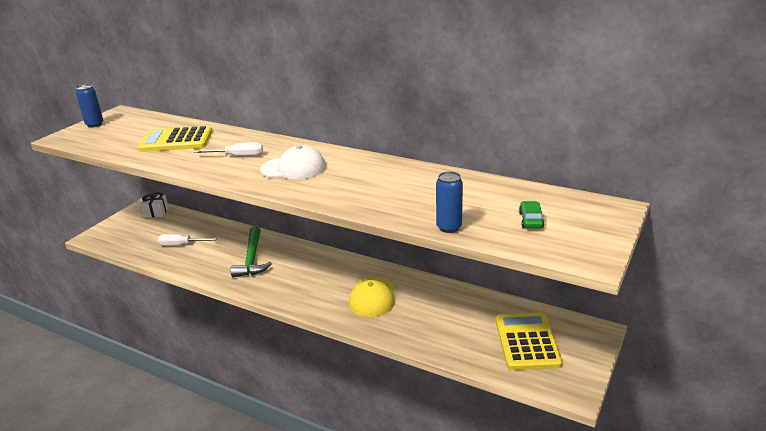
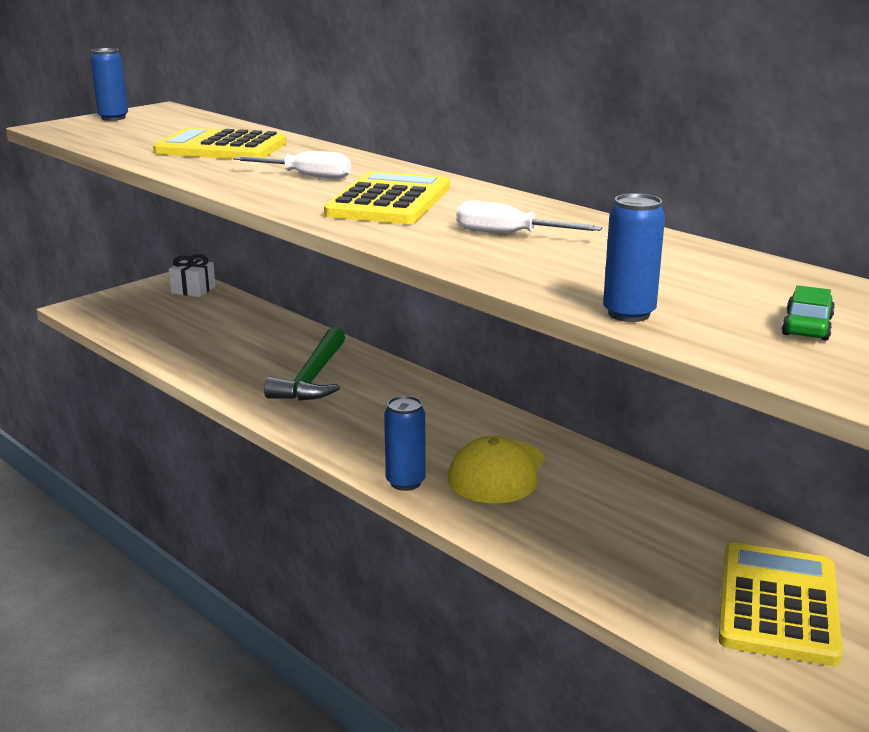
camera: 15 degrees right, 5 degrees down
white screwdriver [157,234,217,246] -> white screwdriver moved to [456,200,602,233]
white cap [260,145,326,179] -> yellow calculator [324,171,450,224]
none -> blue can [384,396,426,491]

